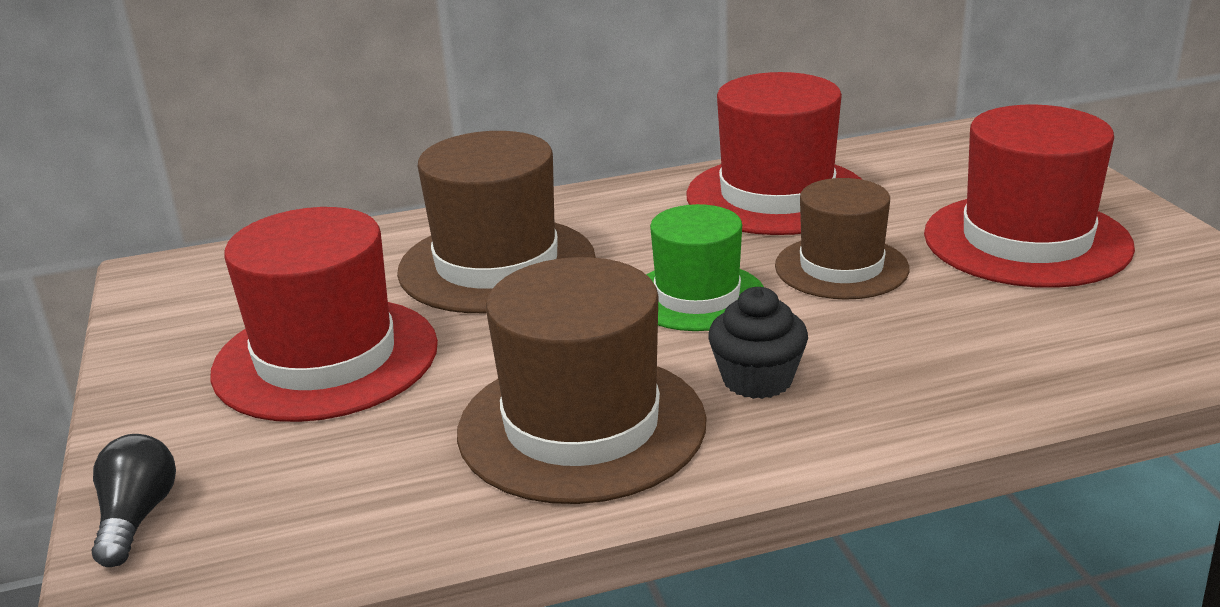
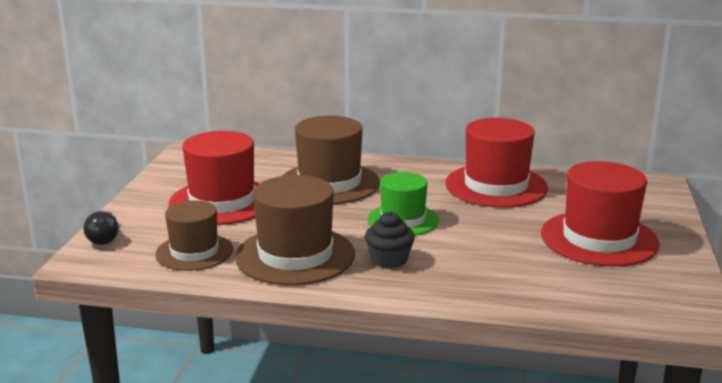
camera: 25 degrees right, 5 degrees down
black light bulb [91,434,176,567] -> black light bulb turned 150 degrees clockwise [83,211,119,245]
brown hat [775,178,909,300] -> brown hat moved to [155,200,233,271]

